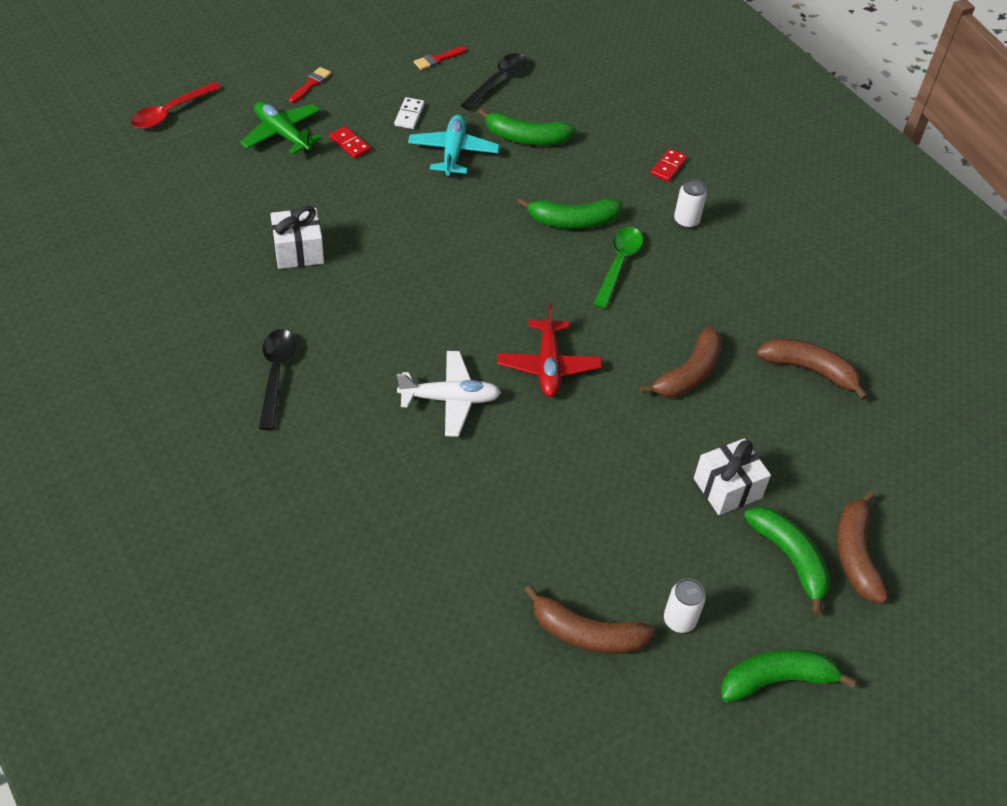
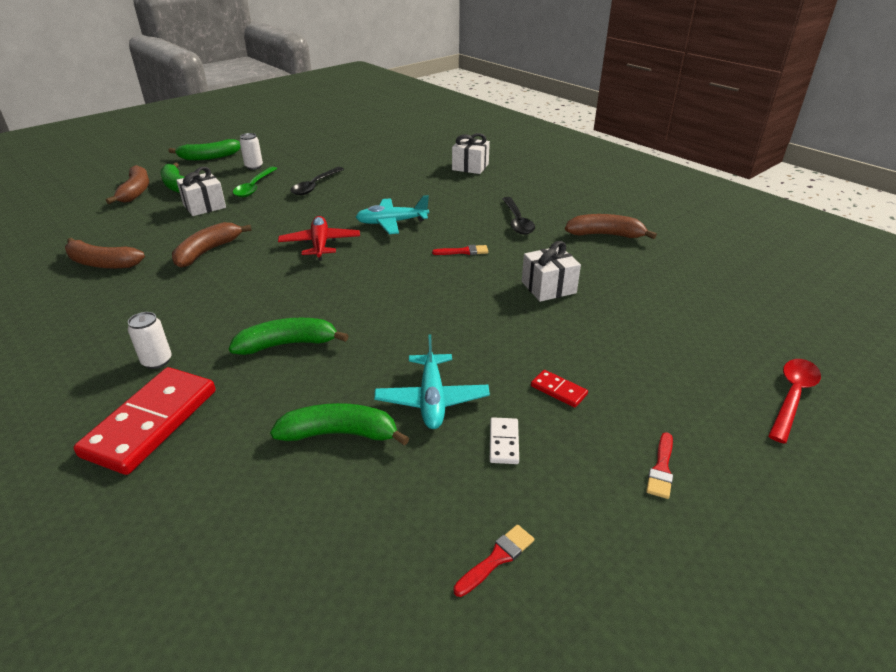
camera: 175 degrees right, 15 degrees down
green plane [240,102,322,155] -> none
white plane [397,351,501,437] -> turquoise plane [356,195,429,234]
black spoon [461,53,528,111] -> black spoon moved to [291,167,344,195]
brown banana [524,585,655,654] -> brown banana moved to [565,214,657,239]
green spoon [593,227,643,309] -> green spoon moved to [233,167,277,197]
red domino [650,148,687,182] -> red domino [73,367,215,475], size x2.31
none -> red brush [432,245,488,255]
none -> white gift [452,133,490,174]

